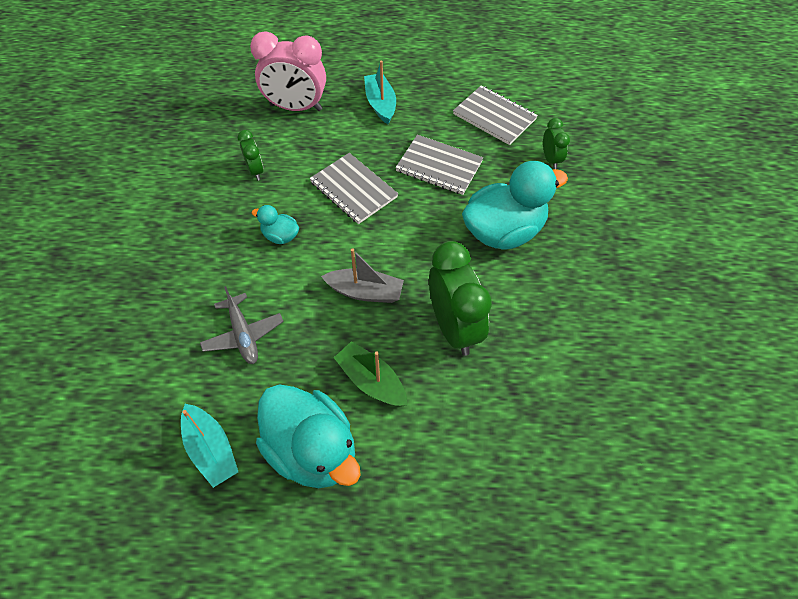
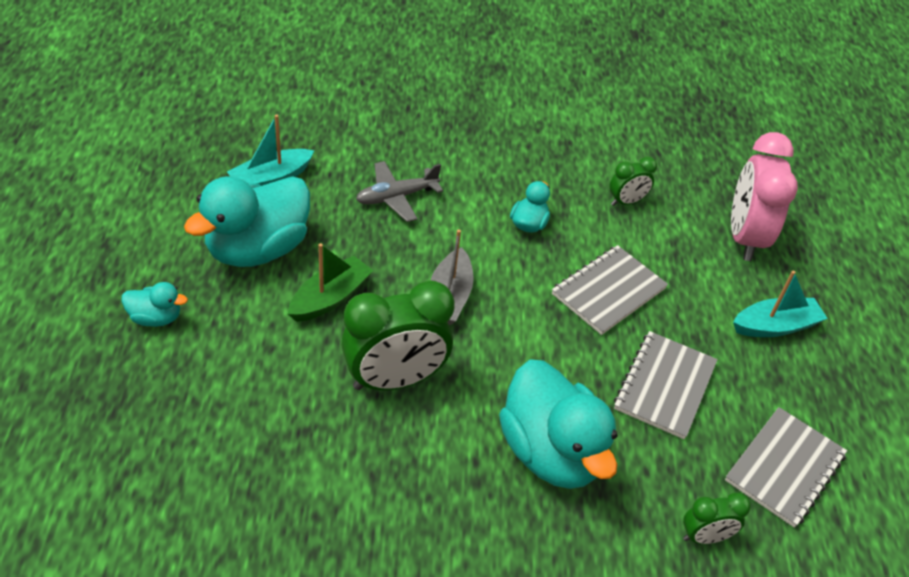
camera: 85 degrees right, 10 degrees down
none -> turquoise duck [121,282,188,327]

